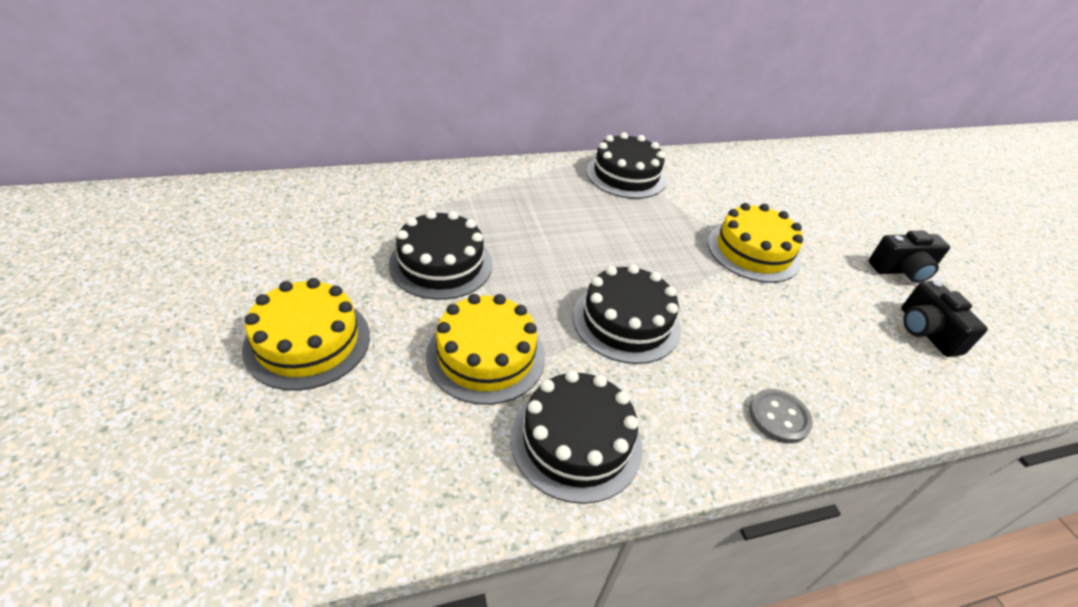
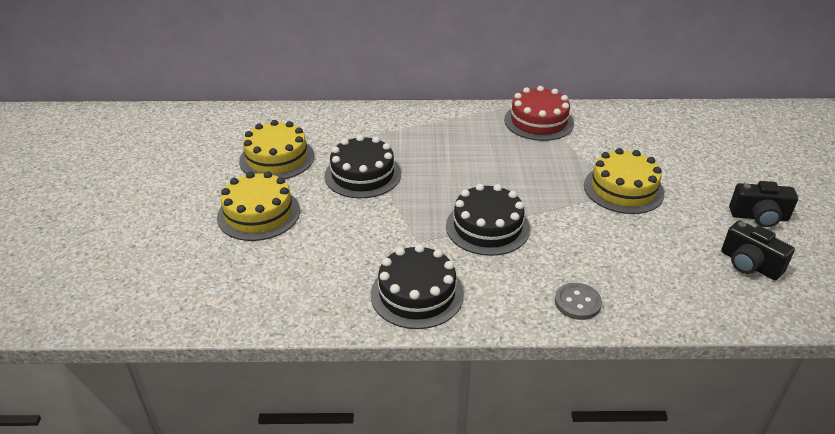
camera: 20 degrees right, 5 degrees down
yellow cake [426,294,545,405] -> yellow cake moved to [239,120,314,179]
black cake [586,132,667,199] -> red cake [504,86,574,141]
black camera [901,280,988,357] -> black camera turned 45 degrees counterclockwise [721,220,795,280]

